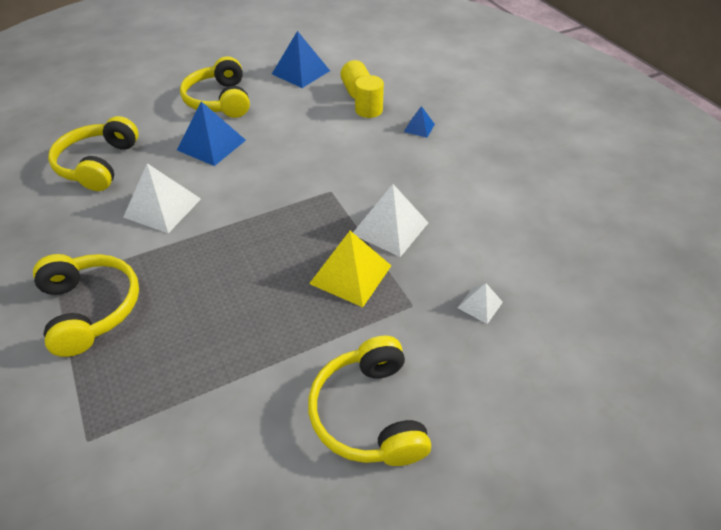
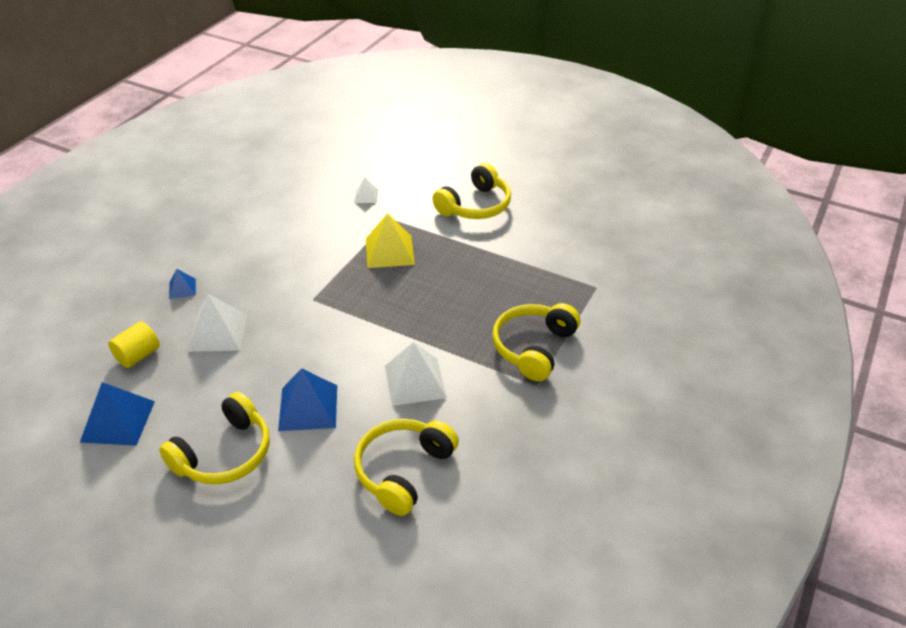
camera: 125 degrees left, 5 degrees down
yellow headphones [48,116,139,191] -> yellow headphones turned 150 degrees clockwise [354,419,459,516]
white pyramid [353,184,429,257] -> white pyramid moved to [187,293,247,352]
yellow cylinder [355,75,384,118] -> none

